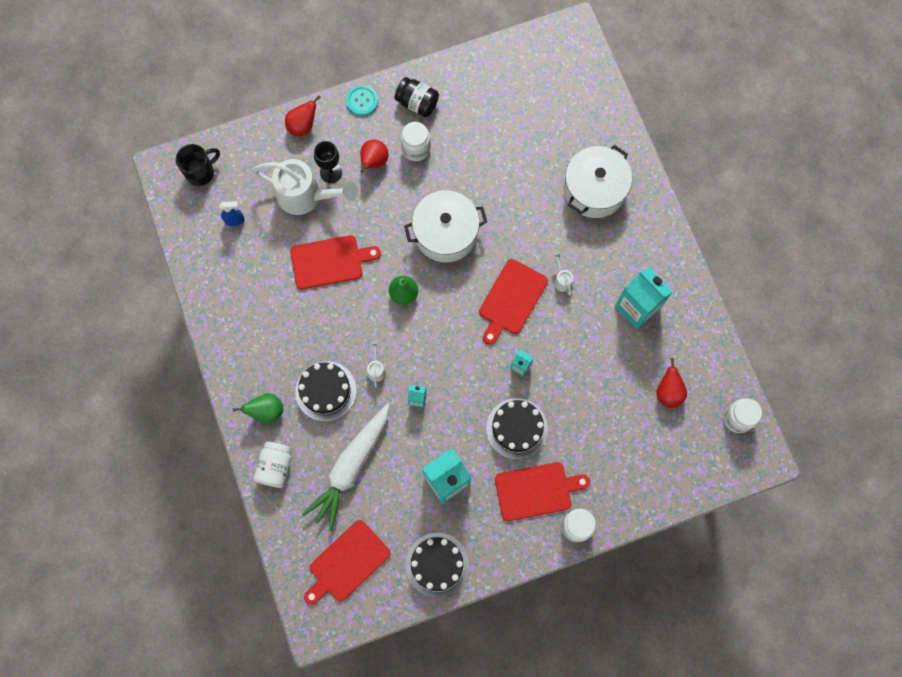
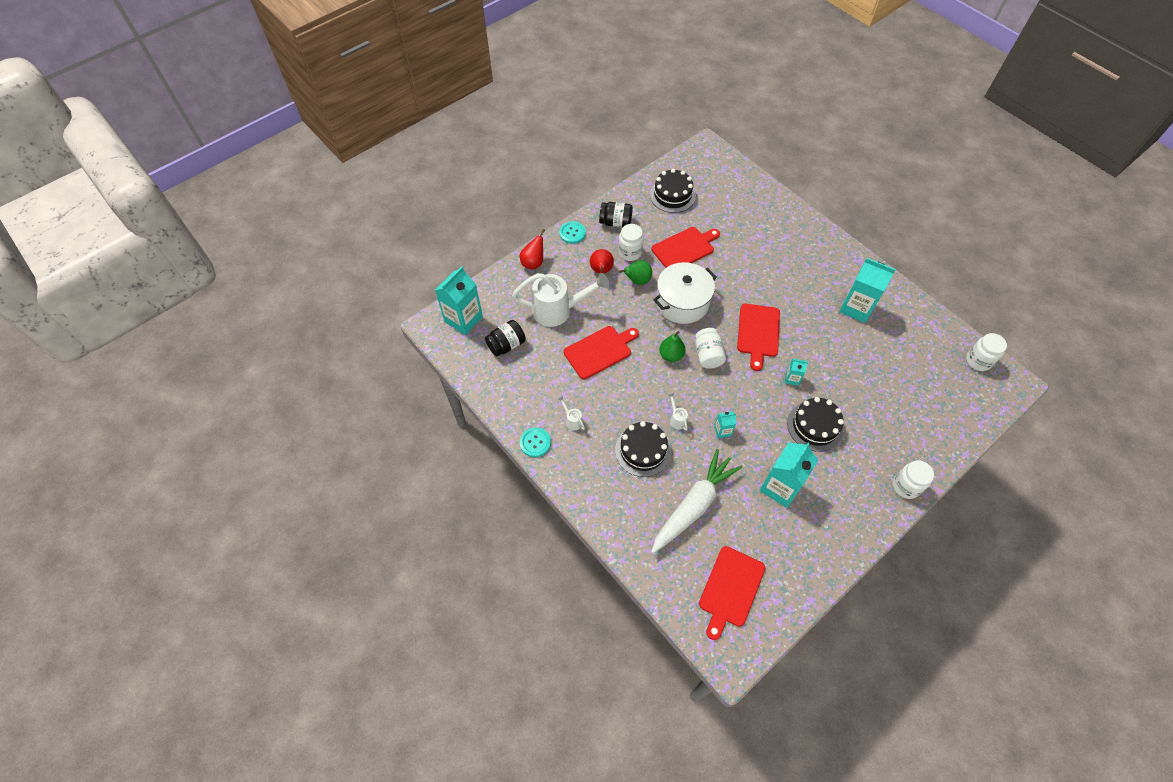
camera: 20 degrees left, 15 degrees down
black mug [176,144,220,186] -> turquoise carton [435,266,483,335]
blue spray bottle [219,201,245,226] -> black jar [485,320,526,357]
green pear [233,393,283,424] -> green pear moved to [619,260,652,285]
white jar [253,441,292,488] -> white jar moved to [695,328,726,369]
white carrot [302,403,390,531] -> white carrot turned 150 degrees counterclockwise [651,449,742,554]
black goblet [314,141,342,183] -> none
black cake [406,533,469,597] -> black cake moved to [650,169,696,213]
red cutting board [495,462,590,521] -> red cutting board moved to [651,227,720,268]
white watering can [553,252,573,296] -> white watering can moved to [557,395,585,430]
white pot [564,145,632,218] -> none
red pear [656,358,687,408] -> none
none -> turquoise button [520,427,551,457]

